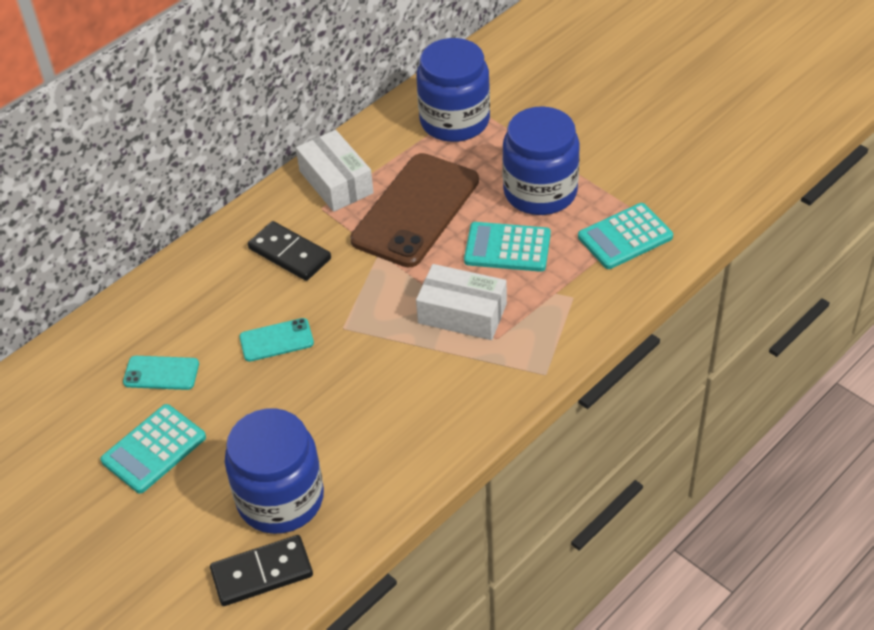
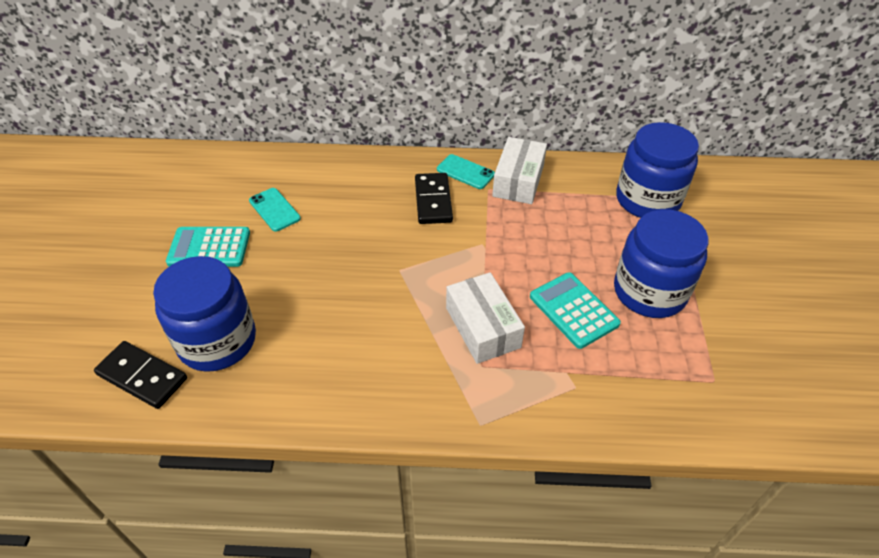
camera: 45 degrees right, 0 degrees up
turquoise phone [239,318,314,362] -> turquoise phone moved to [437,154,495,189]
brown phone [350,153,479,267] -> none
turquoise calculator [578,203,673,269] -> none

